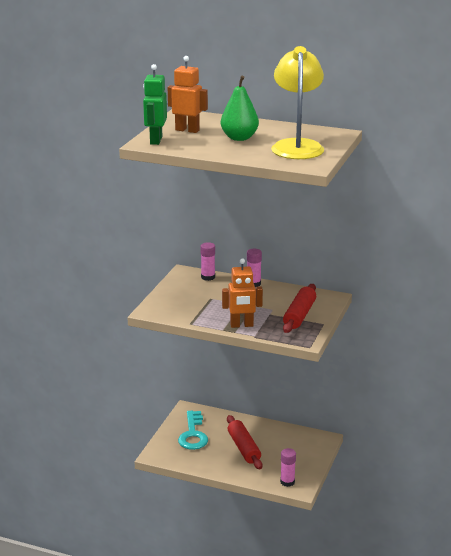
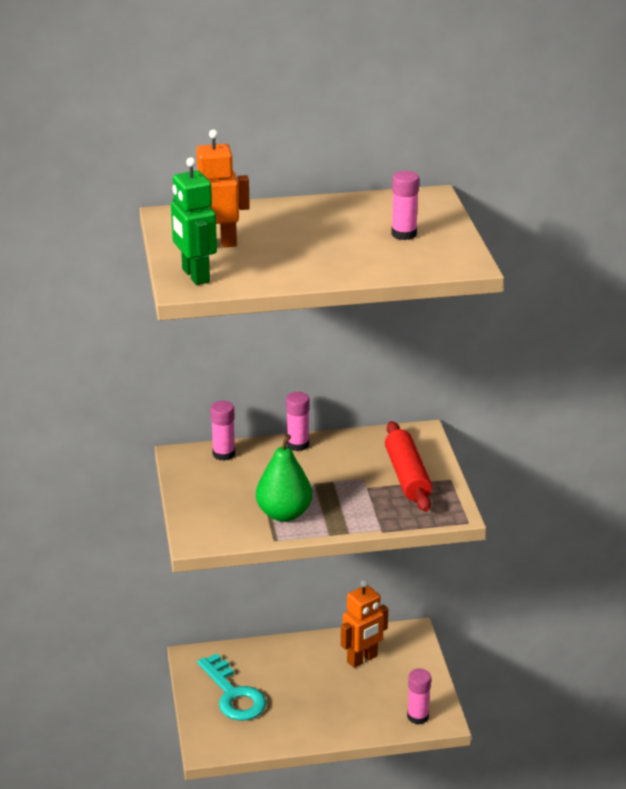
camera: 30 degrees left, 5 degrees up
green pear [221,76,259,141] -> green pear moved to [256,434,312,522]
orange robot [222,259,263,328] -> orange robot moved to [341,580,388,668]
red rolling pin [227,415,263,470] -> none
yellow lamp [271,46,324,159] -> pink glue stick [391,171,419,240]

